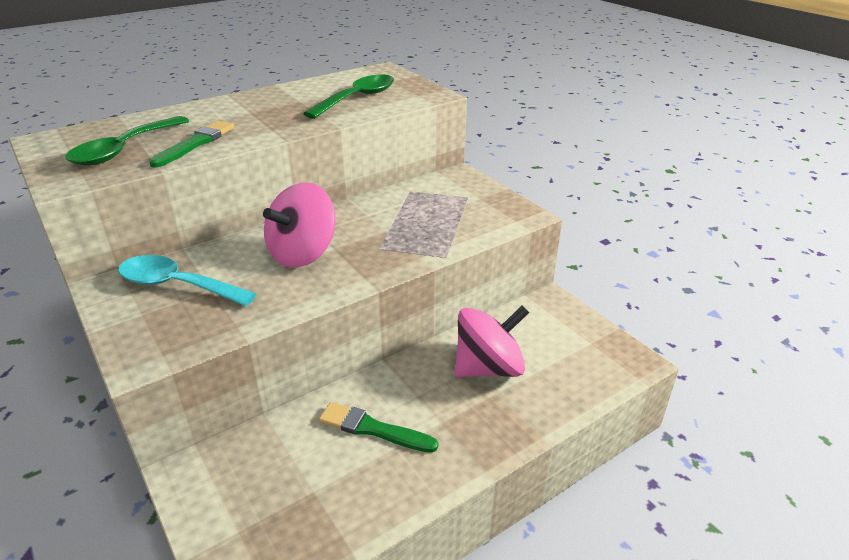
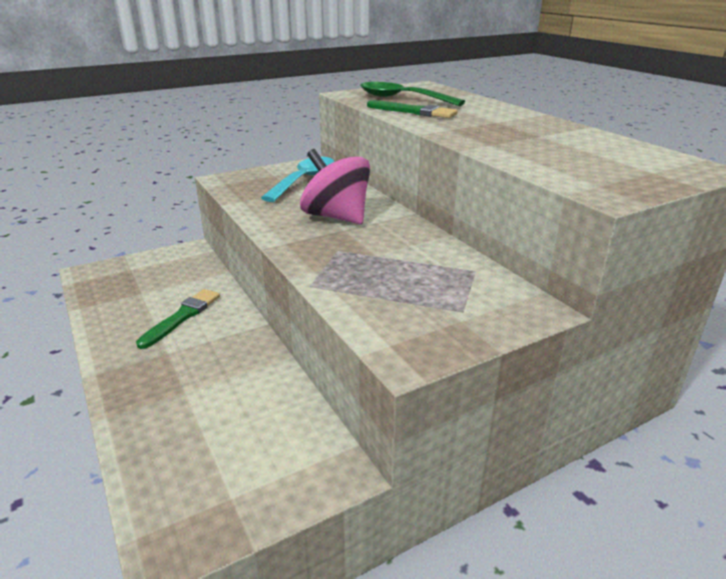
camera: 95 degrees right, 5 degrees down
green spoon [303,75,394,119] -> none
pink spinning top [455,305,529,377] -> none

